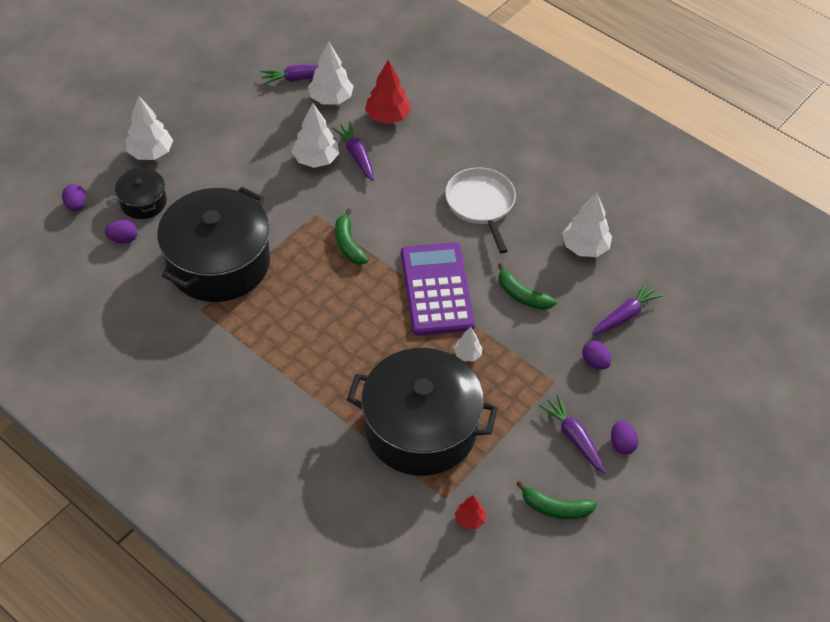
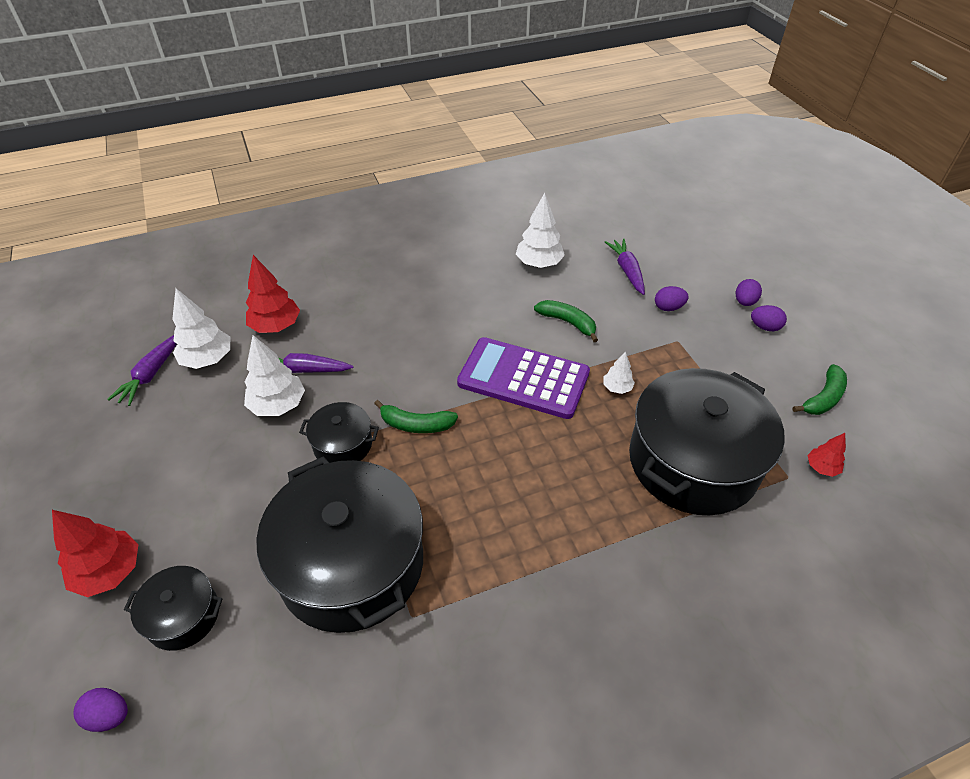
camera: 60 degrees left, 5 degrees down
purple egg [105,220,137,244] -> purple egg moved to [736,279,762,306]
white tree [126,96,173,160] -> red tree [52,510,139,597]
white pan [445,167,516,253] -> none
green banana [498,263,557,310] -> green banana turned 120 degrees counterclockwise [534,300,598,342]
purple carrot [539,395,605,473] -> none
none -> black pot [299,402,379,463]

